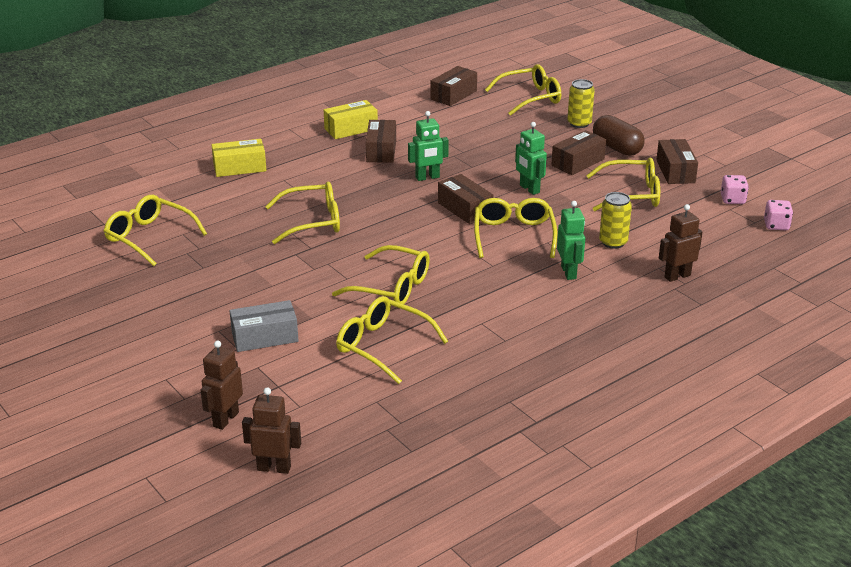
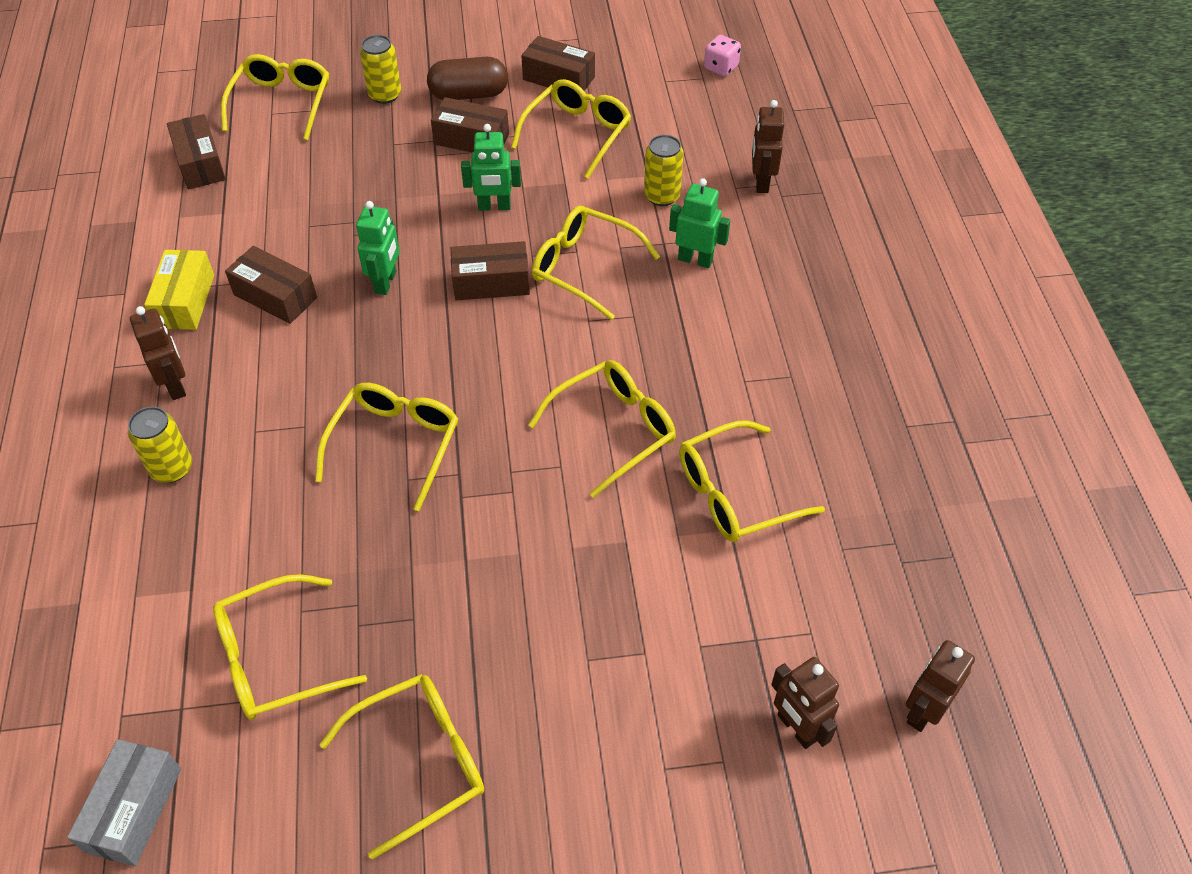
camera: 60 degrees left, 20 degrees up
yellow box [211,139,267,177] -> yellow can [128,407,192,483]
grey box [230,300,299,352] -> grey box moved to [67,739,181,866]
brown box [551,130,606,175] -> brown box turned 60 degrees counterclockwise [431,97,509,152]
pink dice [721,175,749,204] -> none
none -> brown robot [130,306,186,400]
none -> yellow glasses [319,674,484,860]

